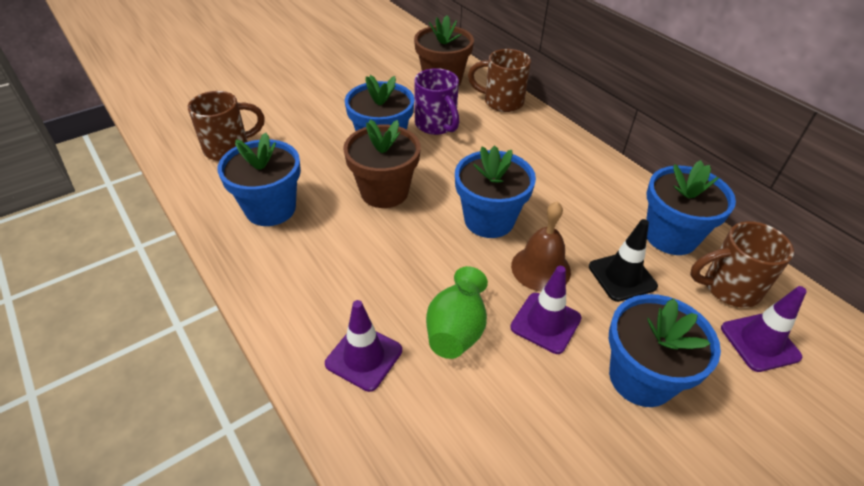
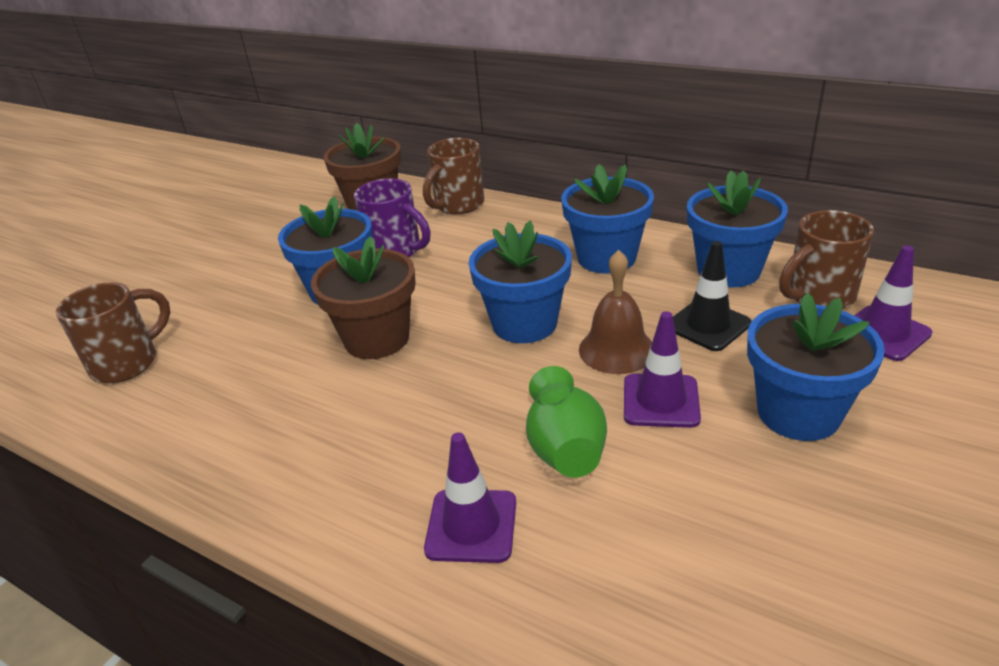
camera: 20 degrees left, 10 degrees down
blue flower pot [218,132,301,226] -> blue flower pot moved to [561,164,654,274]
brown mug [468,49,531,112] -> brown mug turned 45 degrees counterclockwise [423,138,484,214]

